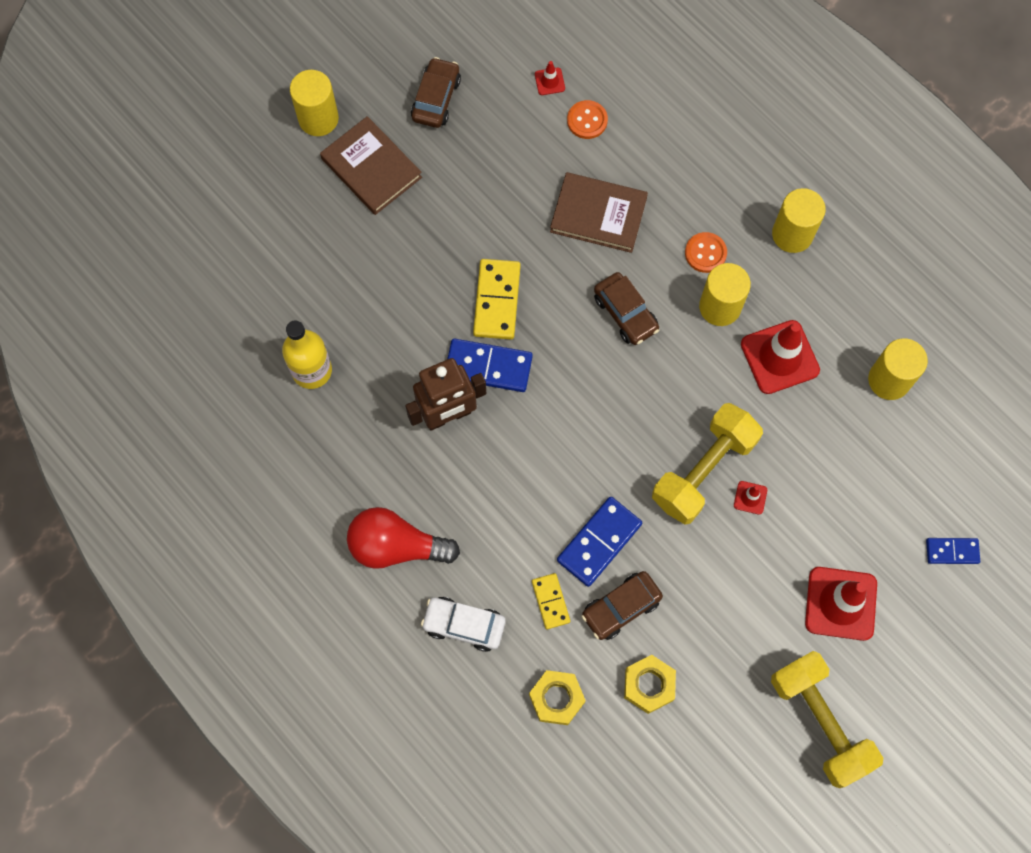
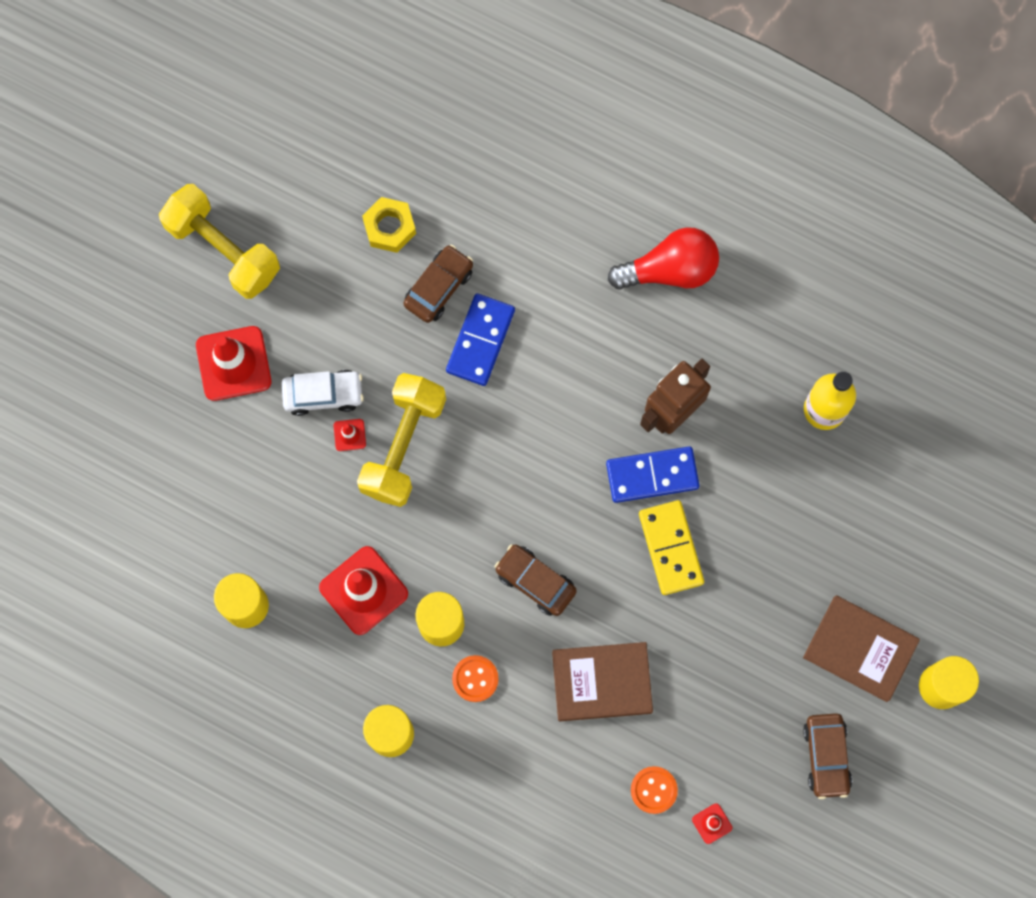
camera: 160 degrees right, 5 degrees up
white car [421,597,505,652] -> white car moved to [282,370,364,416]
yellow nut [529,670,586,725] -> none
yellow domino [532,573,570,629] -> none
blue domino [926,538,980,564] -> none

